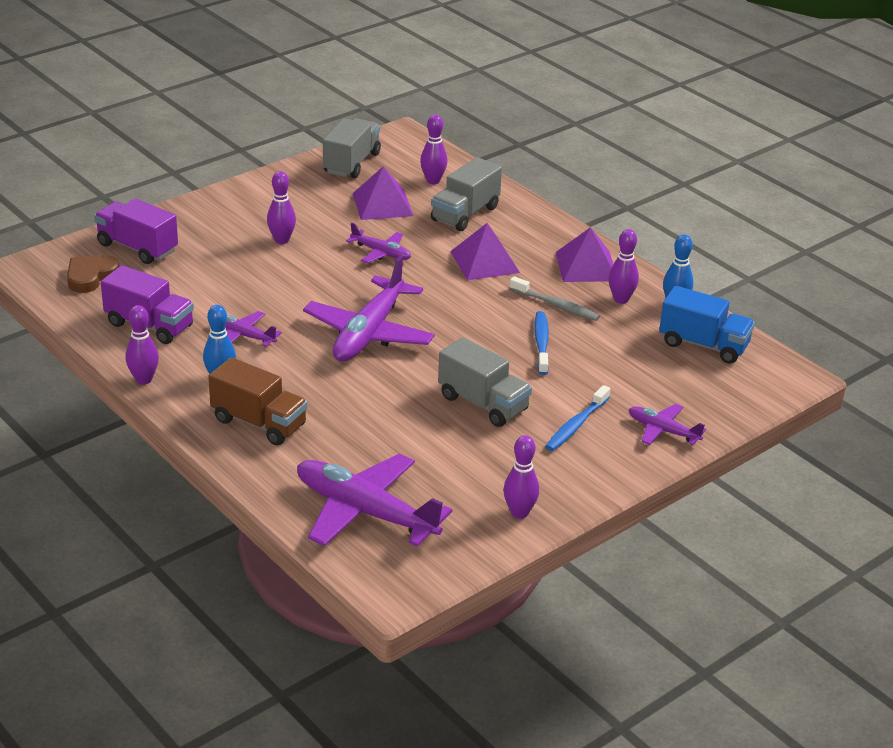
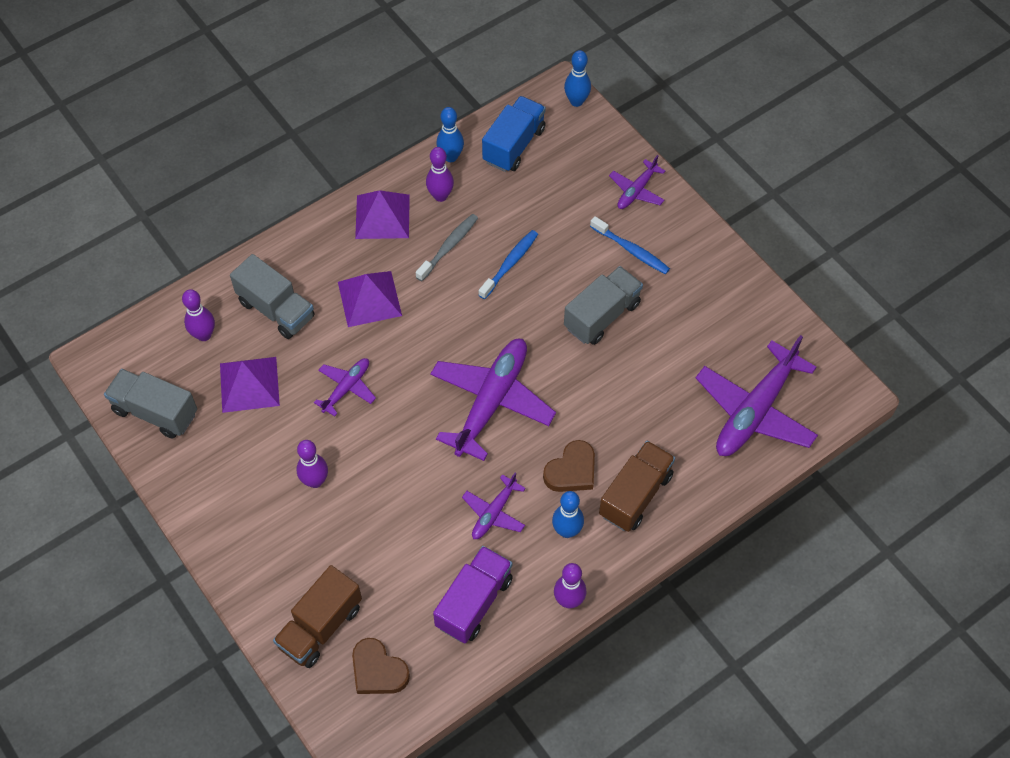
camera: 85 degrees left, 25 degrees up
purple truck [94,199,178,264] -> brown truck [273,565,362,668]
purple plane [303,256,435,362] -> purple plane turned 90 degrees counterclockwise [430,339,556,461]
purple bowling pin [503,435,539,519] -> none
blue toothbrush [534,311,549,375] -> blue toothbrush turned 120 degrees clockwise [479,230,538,299]
none -> brown heart [543,440,595,492]
none -> blue bowling pin [564,50,591,107]

